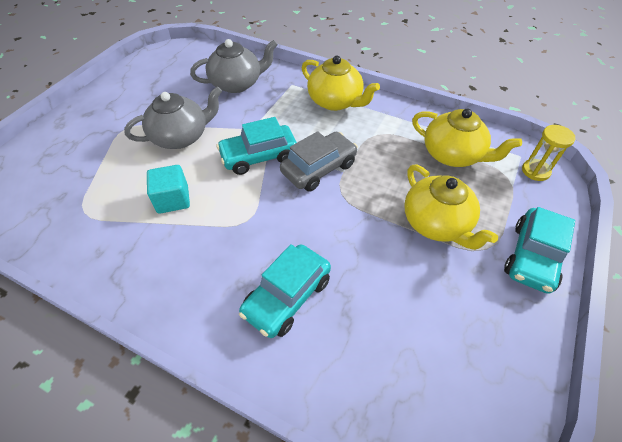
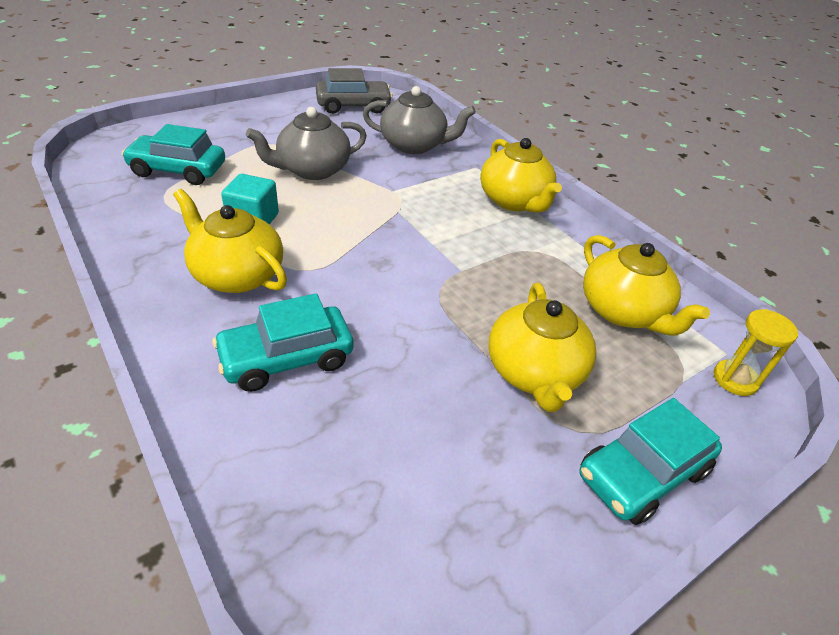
camera: 25 degrees right, 10 degrees down
grey teapot [124,86,222,149] -> grey teapot turned 150 degrees clockwise [246,107,367,180]
turquoise car [216,117,297,175] -> turquoise car moved to [122,124,225,185]
grey car [280,131,358,192] -> grey car moved to [316,68,393,114]
none -> yellow teapot [173,189,287,293]

